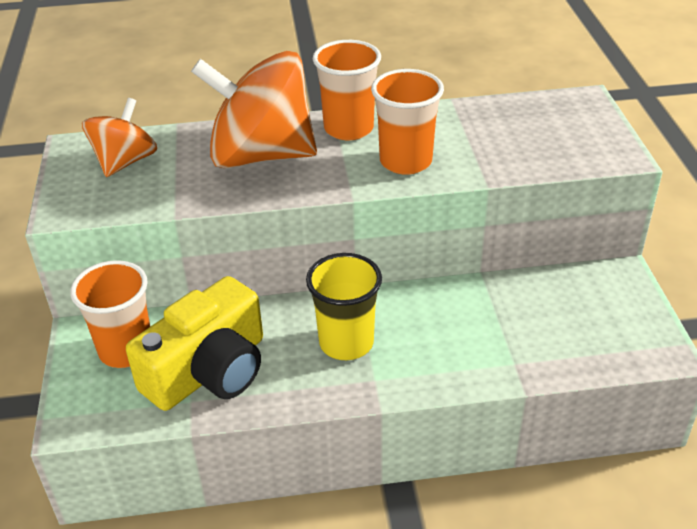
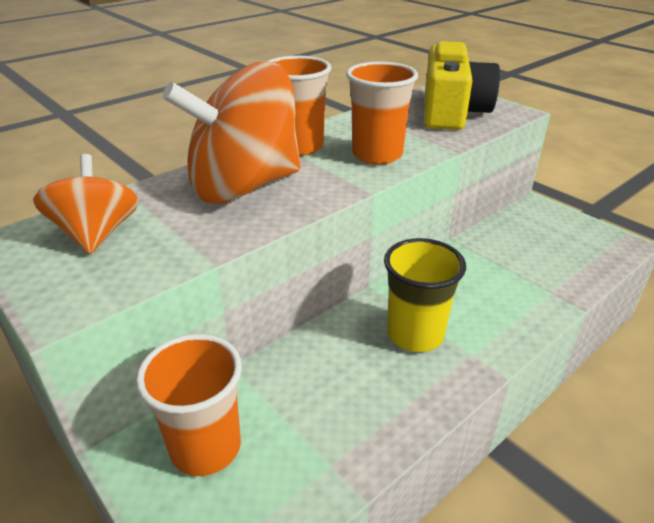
camera: 35 degrees left, 5 degrees down
yellow camera [126,276,263,411] -> yellow camera moved to [424,41,500,130]

